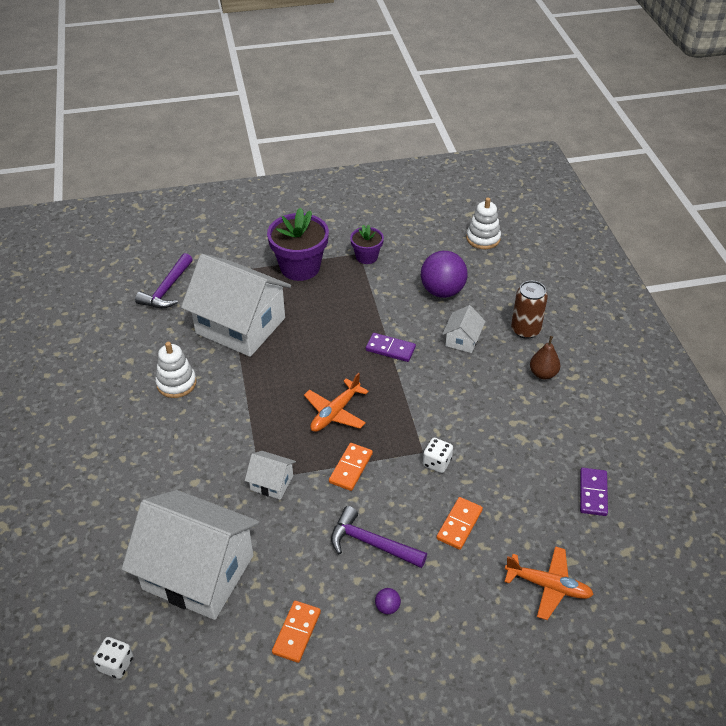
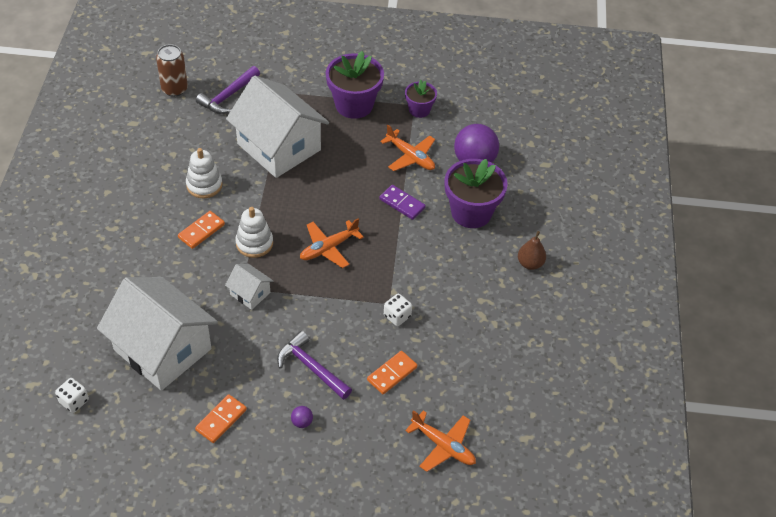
camera: 15 degrees right, 5 degrees up
orange domino [329,443,373,491] -> orange domino moved to [178,211,225,249]
white house [443,305,485,353] -> purple flower pot [445,159,508,228]
white stacking toy [466,197,501,249] -> white stacking toy moved to [235,207,273,258]
brown can [511,281,548,339] -> brown can moved to [156,44,188,97]
purple domino [580,468,608,516] -> none
none -> orange plane [380,125,435,171]

